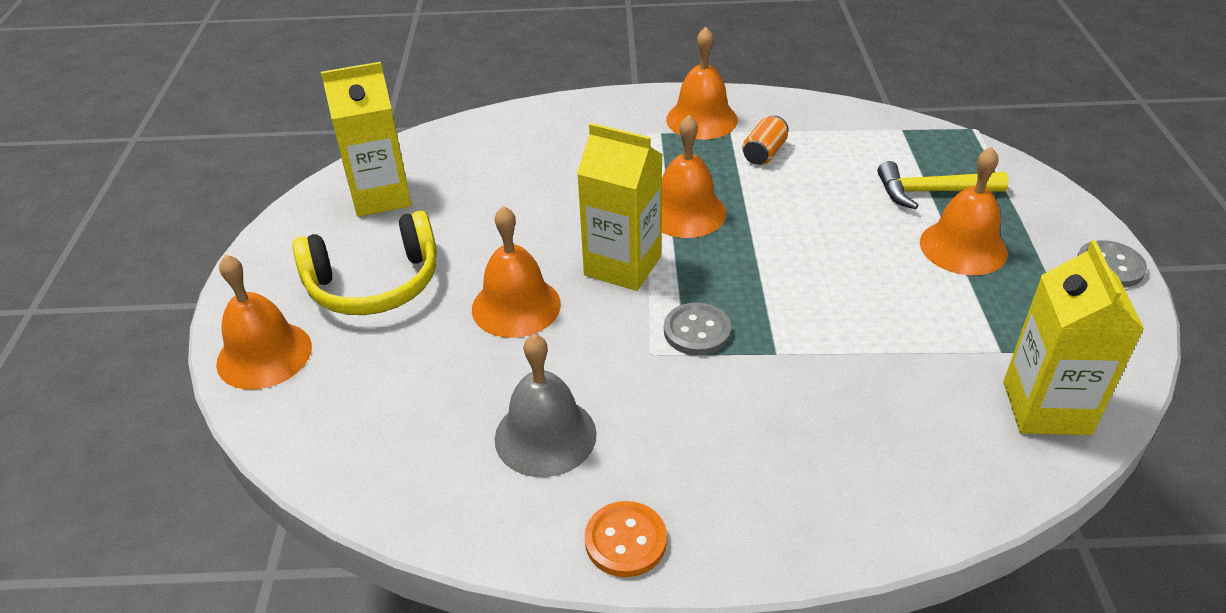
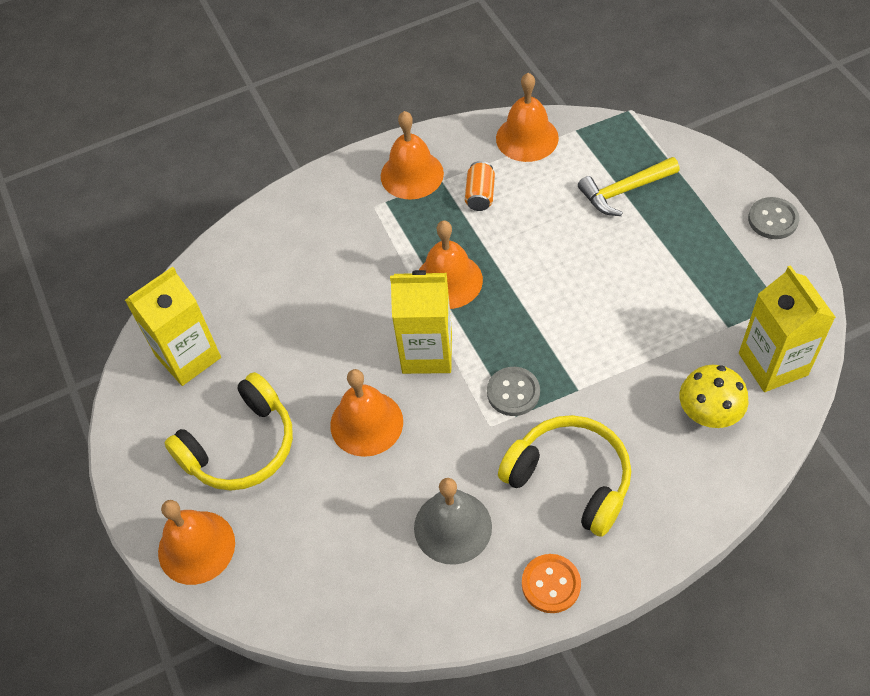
camera: 20 degrees left, 15 degrees up
orange bell [920,147,1008,275] -> orange bell moved to [496,73,559,162]
none -> yellow headphones [498,415,631,537]
none -> yellow mushroom [680,365,748,428]

